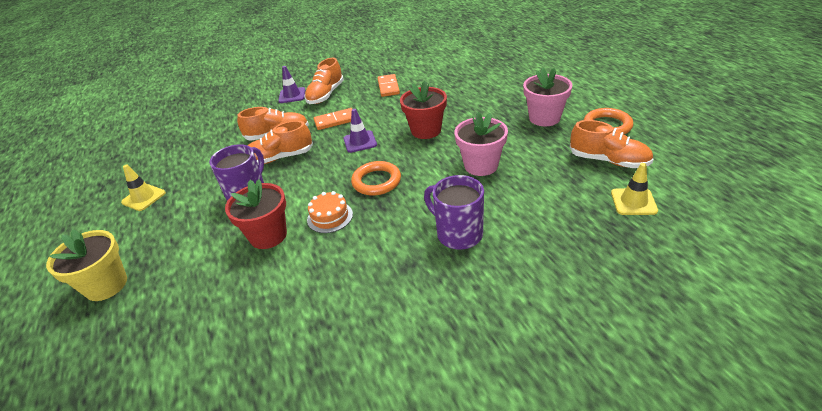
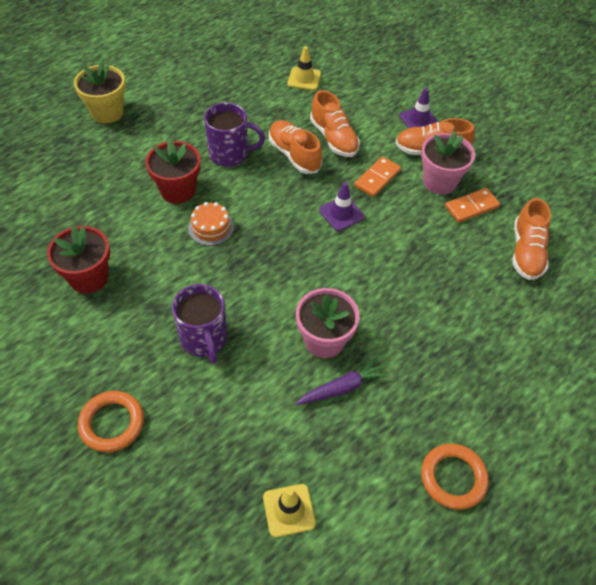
camera: 65 degrees right, 15 degrees up
yellow traffic cone [121,165,166,211] -> yellow traffic cone moved to [287,46,321,90]
orange domino [314,108,352,130] -> orange domino turned 75 degrees clockwise [354,156,401,197]
orange ring [351,161,401,196] -> orange ring moved to [78,391,144,452]
red flower pot [400,81,447,139] -> red flower pot moved to [47,226,110,294]
purple mug [424,175,484,250] -> purple mug turned 135 degrees clockwise [172,284,227,364]
pink flower pot [523,68,572,126] -> pink flower pot moved to [421,131,475,195]
orange shoe [570,120,654,168] -> orange shoe moved to [512,198,551,280]
none -> purple carrot [296,357,388,405]

